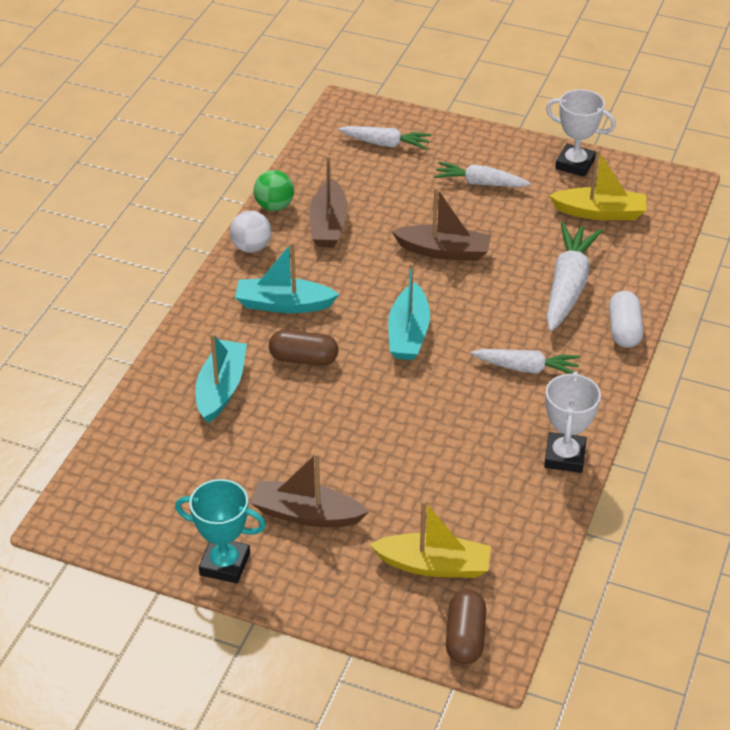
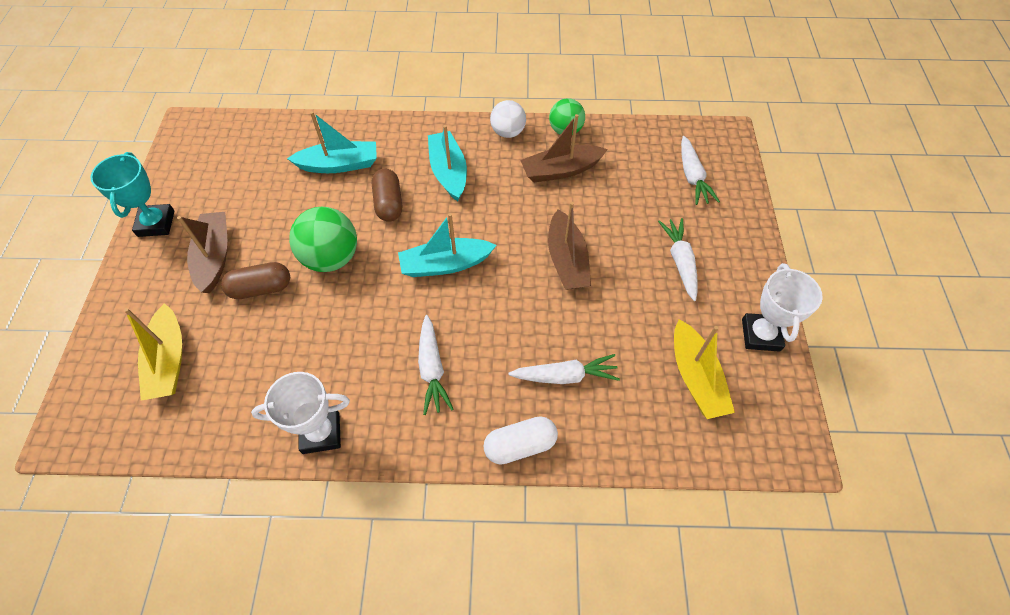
camera: 70 degrees right, 15 degrees up
brown capsule [446,589,486,664] -> brown capsule moved to [221,262,290,299]
white carrot [546,222,603,331] -> white carrot [508,354,620,384], size x0.64
none -> green ball [289,207,357,272]

